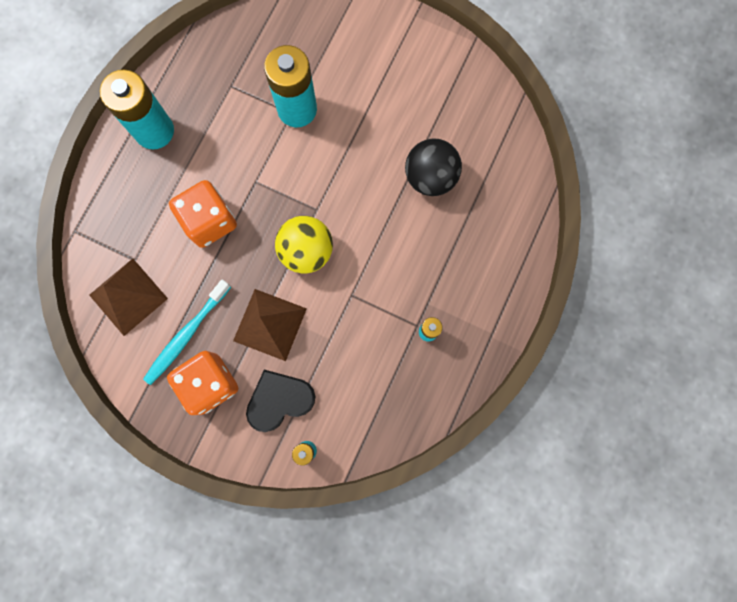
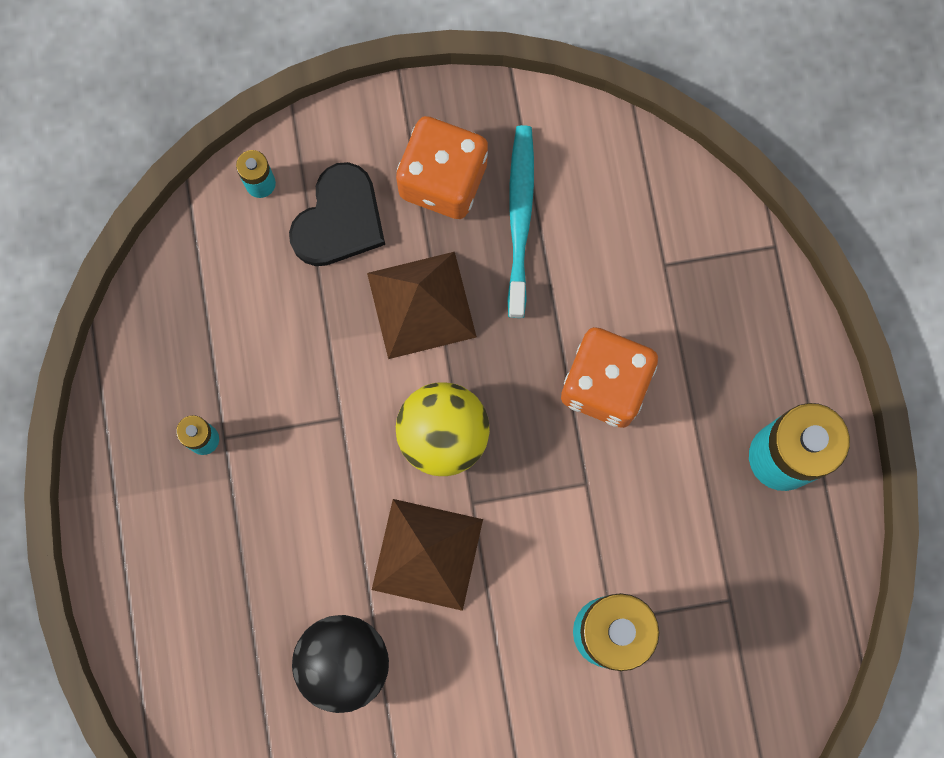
camera: 145 degrees right, 0 degrees up
brown pyramid [89,258,168,336] -> brown pyramid moved to [372,499,483,611]

